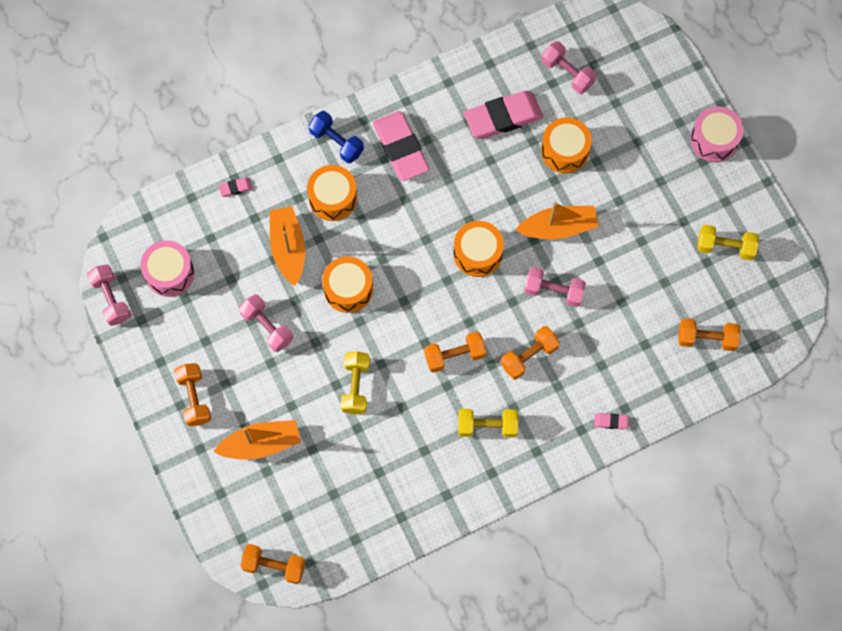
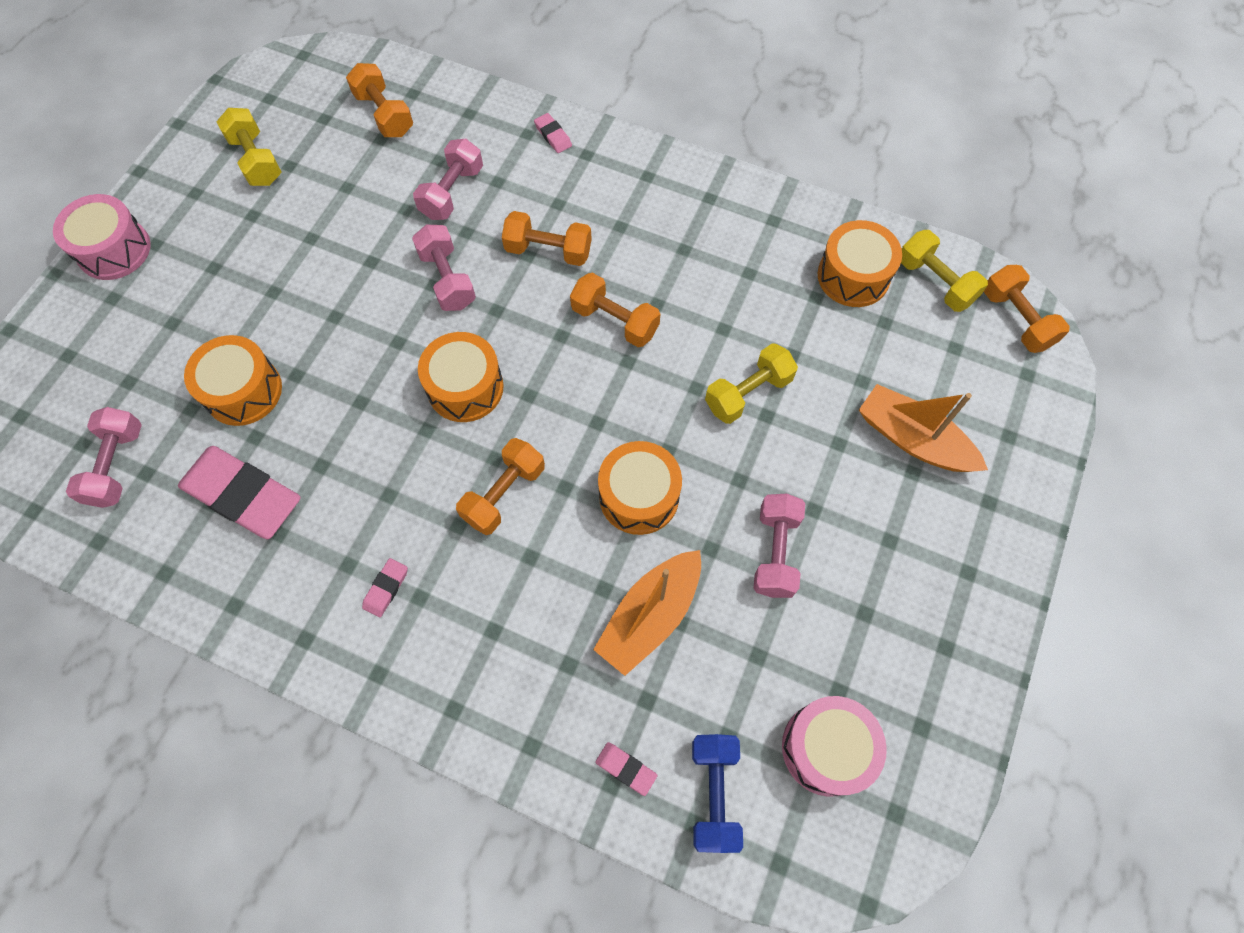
camera: 130 degrees left, 5 degrees down
pink dumbbell [87,264,131,326] -> pink dumbbell moved to [413,138,483,220]
orange dumbbell [174,363,211,426] -> orange dumbbell moved to [456,438,545,535]
orange drum [307,165,357,221] -> orange drum moved to [818,220,902,307]
blue dumbbell [308,111,364,163] -> blue dumbbell moved to [692,734,743,853]
pink eraser [373,111,430,181] -> pink eraser [362,558,408,617], size x0.42
yellow dumbbell [458,409,518,437] -> yellow dumbbell moved to [901,230,988,312]
orange boat [515,202,599,240] -> none

